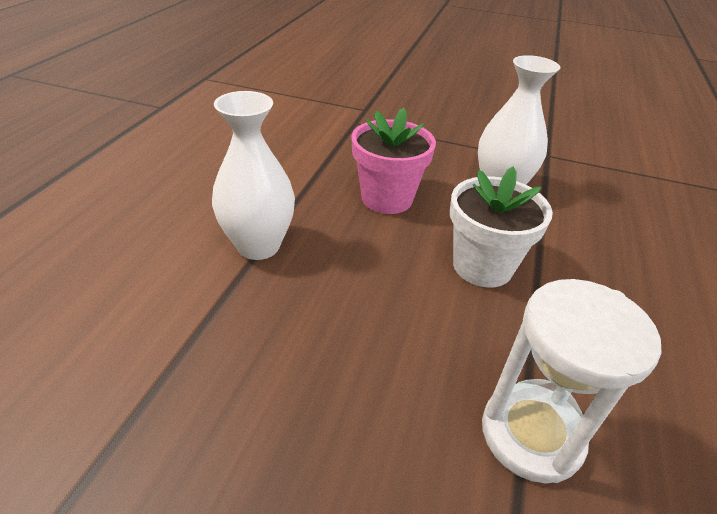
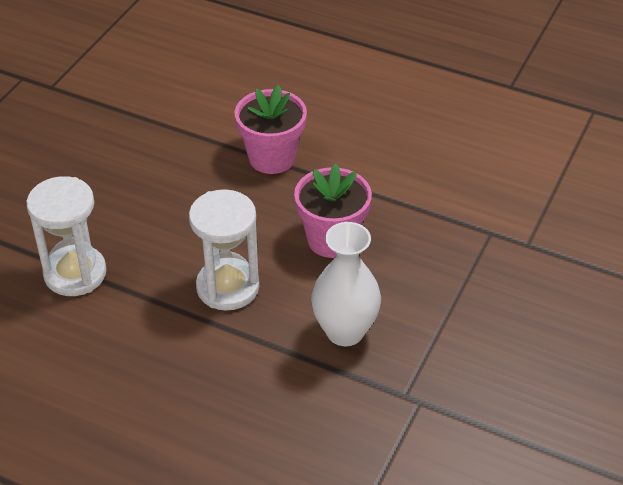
camera: 100 degrees right, 5 degrees up
white vase [212,91,295,260] -> pink flower pot [235,85,307,174]
white flower pot [450,167,553,288] -> white hourglass [189,189,259,311]

